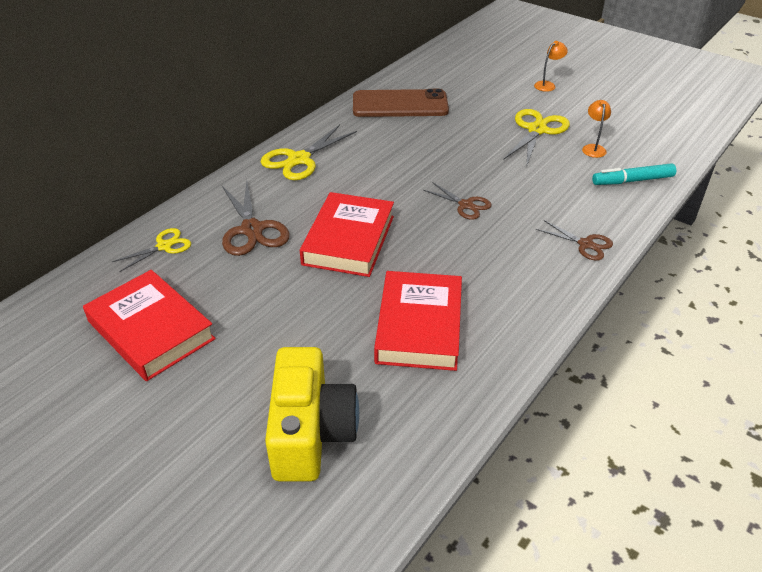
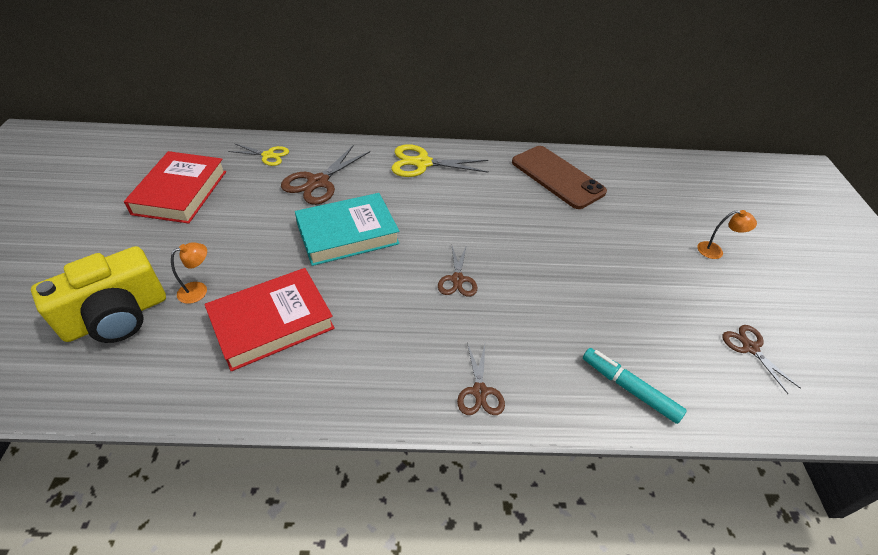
camera: 50 degrees right, 5 degrees up
red book [300,192,394,277] -> turquoise book [295,193,400,266]
yellow scissors [503,109,570,165] -> none
orange lamp [582,100,611,158] -> orange lamp moved to [171,242,207,304]
none -> brown scissors [722,325,801,394]

